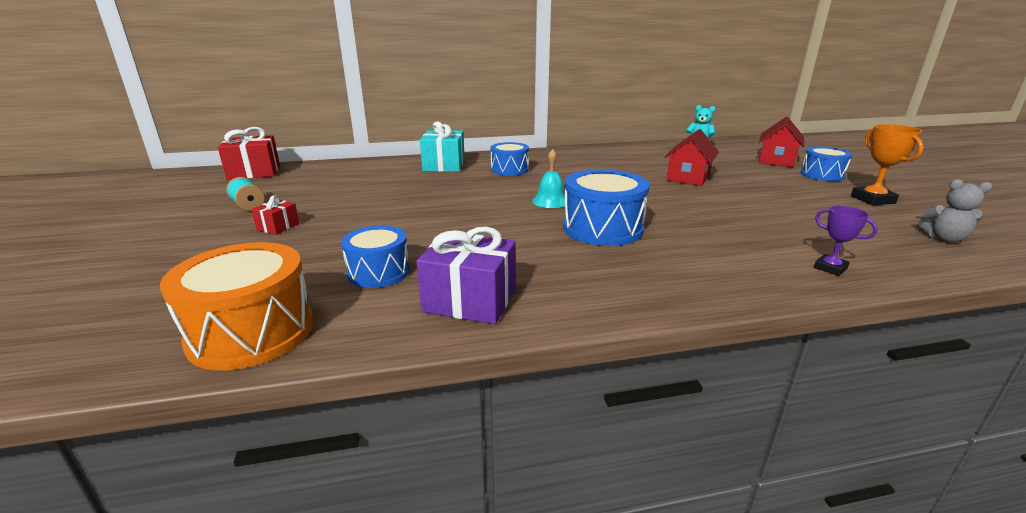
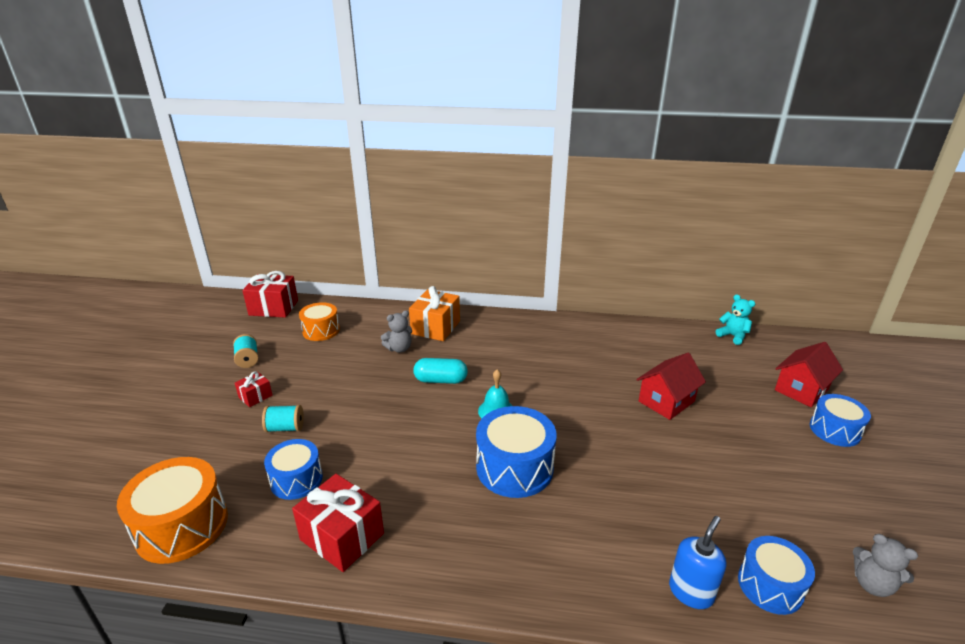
camera: 20 degrees right, 5 degrees up
purple gift [416,226,516,324] -> red gift [292,474,384,572]
turquoise gift [420,121,465,172] -> orange gift [409,286,460,341]
blue drum [491,142,529,176] -> blue drum moved to [738,536,815,615]
purple trophy [814,206,878,276] -> blue soap dispenser [669,516,726,609]
orange trophy [851,124,924,205] -> none
none -> turquoise spool [262,405,304,432]
none -> orange drum [299,302,340,341]
none -> grey teddy bear [381,311,412,353]
none -> turquoise capsule [413,358,468,384]

